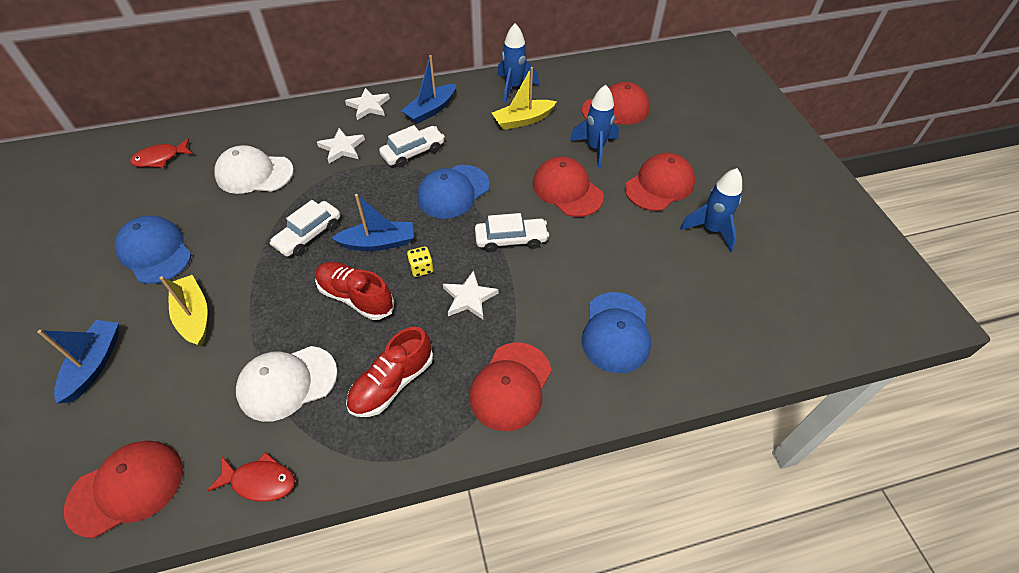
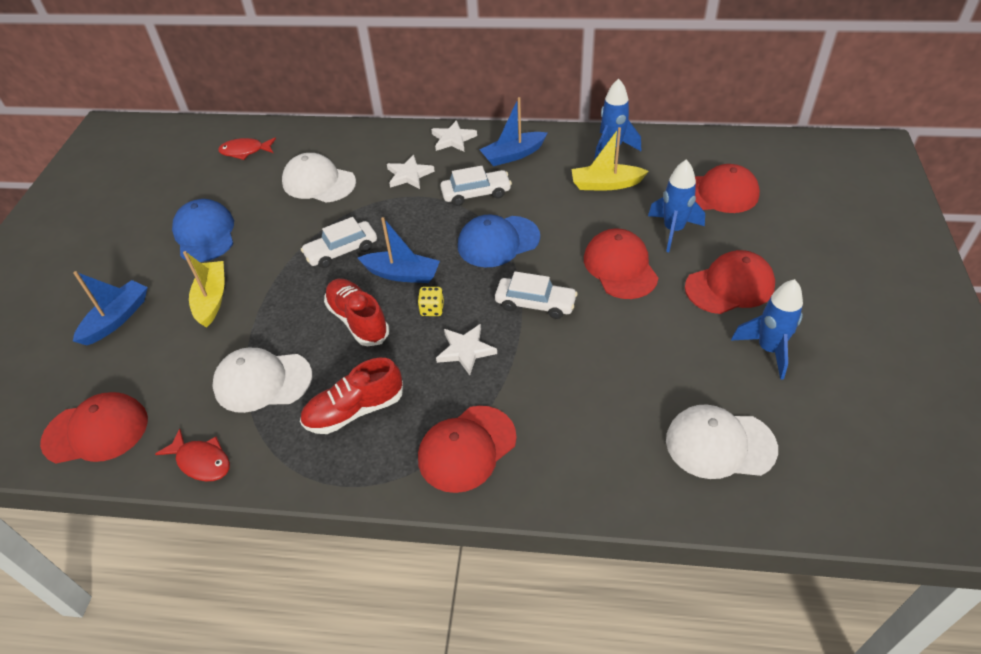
camera: 25 degrees right, 5 degrees down
blue cap [581,292,651,373] -> none
none -> white cap [666,404,778,479]

